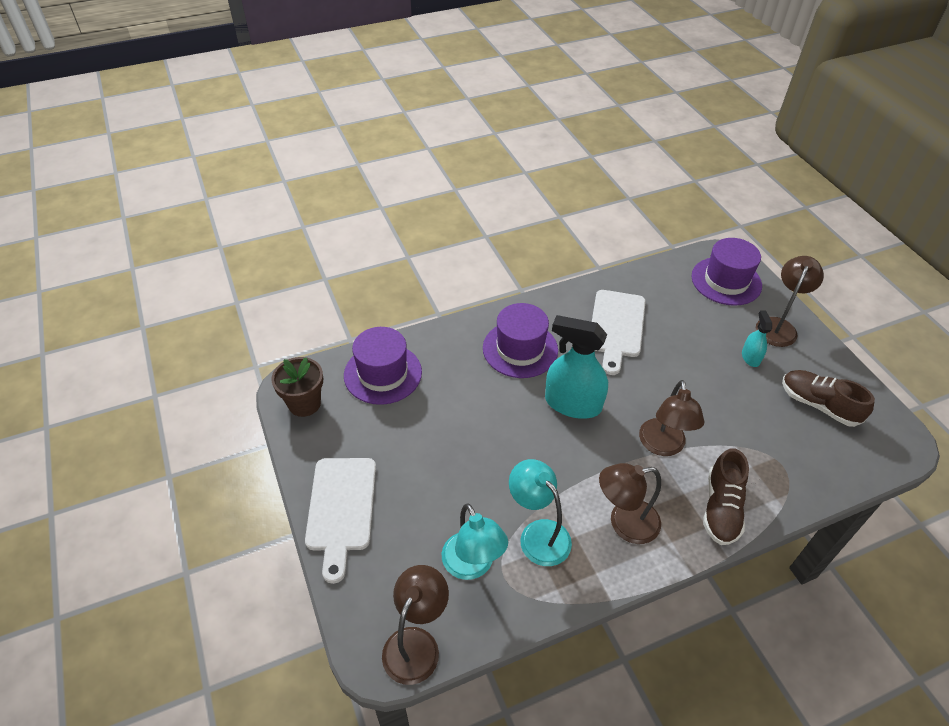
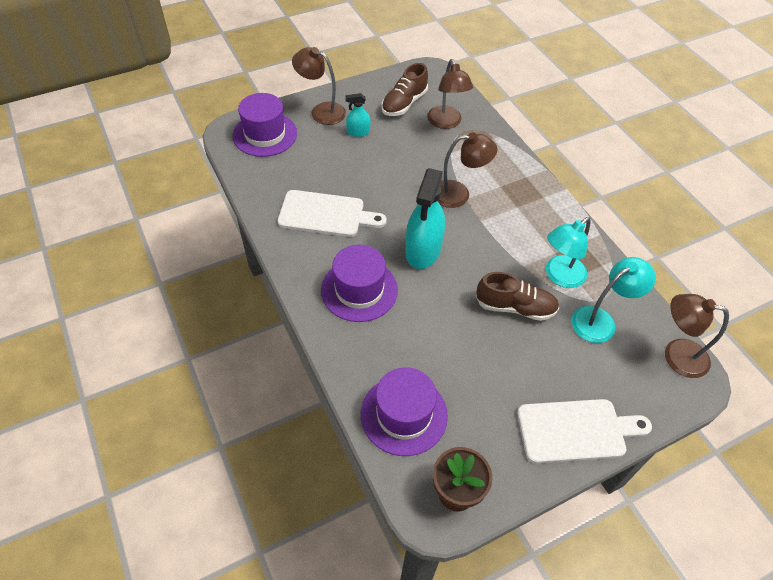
camera: 95 degrees left, 5 degrees up
brown lamp [599,463,661,544] -> brown lamp moved to [427,59,473,129]
brown shoe [703,448,749,545] -> brown shoe moved to [476,272,559,321]

